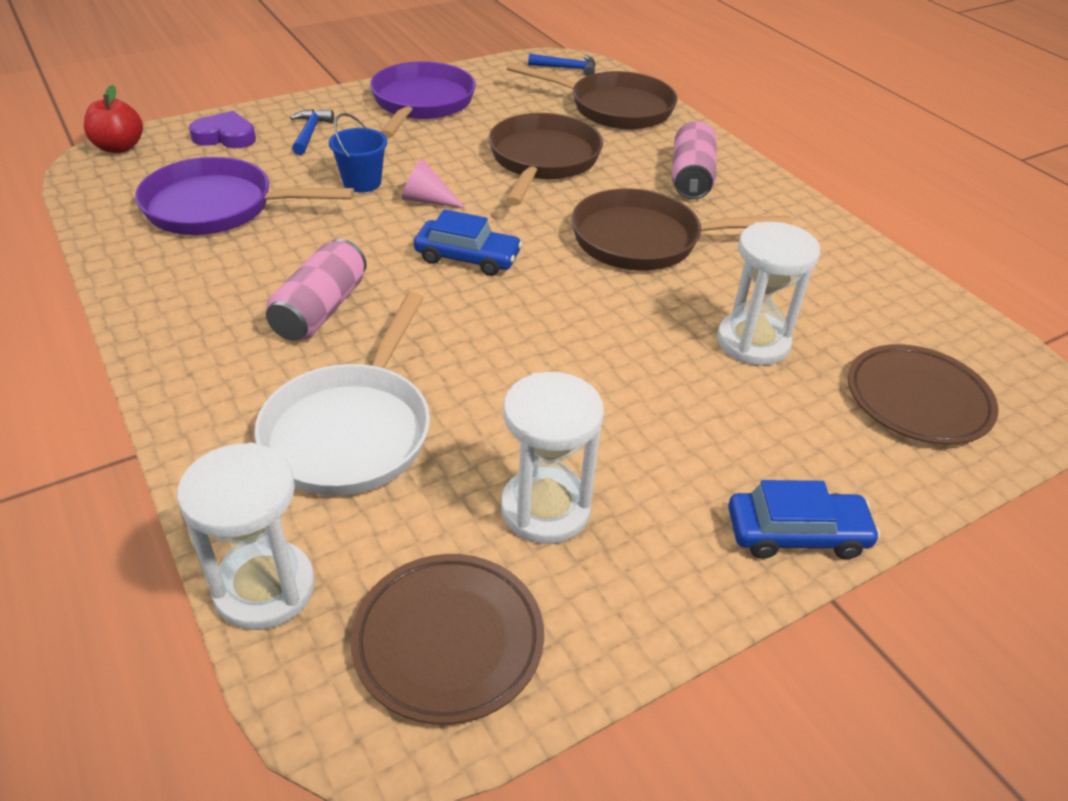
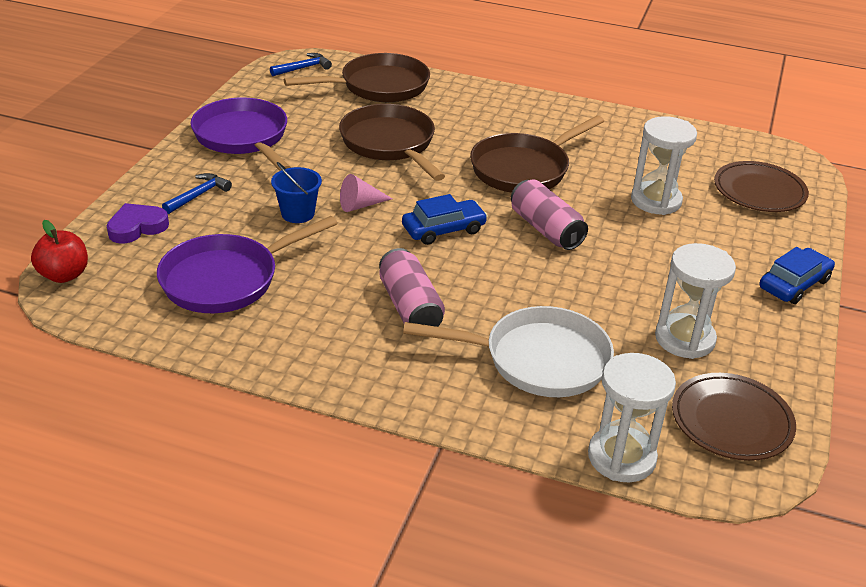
camera: 40 degrees left, 5 degrees down
white pan [254,292,430,496] -> white pan turned 60 degrees counterclockwise [403,306,614,397]
blue hammer [290,109,334,155] -> blue hammer turned 75 degrees clockwise [162,173,232,214]
pink can [672,121,716,199] -> pink can moved to [511,180,588,250]

